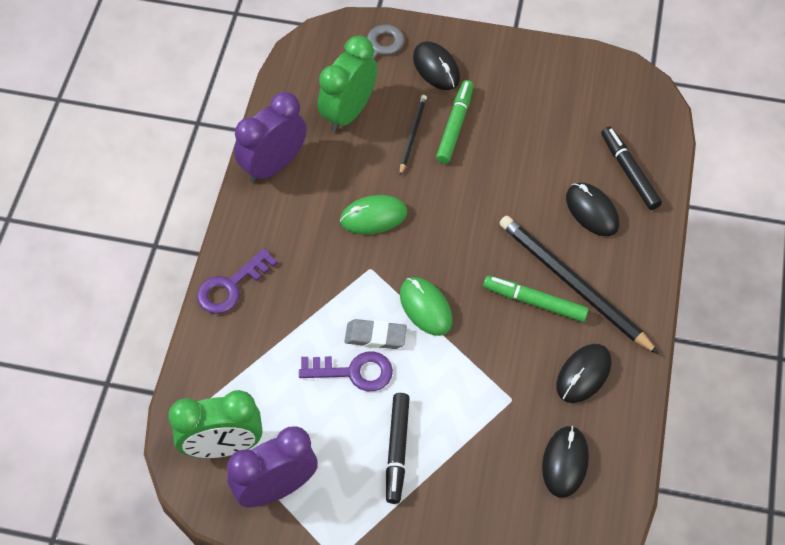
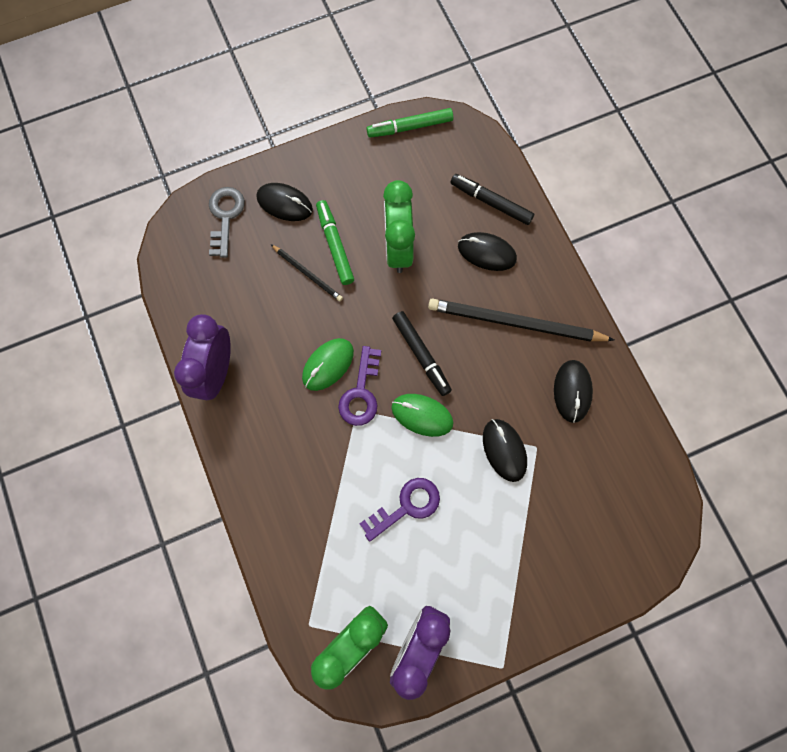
camera: 35 degrees left, 15 degrees up
purple key [197,248,278,314] -> purple key moved to [338,346,381,426]
green clock [318,36,377,132] -> green clock moved to [383,180,415,273]
grey eraser [344,319,407,349] -> none
black marker [386,393,410,504] -> black marker moved to [392,311,452,396]
black pencil [400,95,427,176] -> black pencil turned 150 degrees clockwise [271,244,343,301]
green marker [483,276,589,322] -> green marker moved to [366,108,453,138]
black mouse [542,426,589,498] -> black mouse moved to [483,419,527,482]

